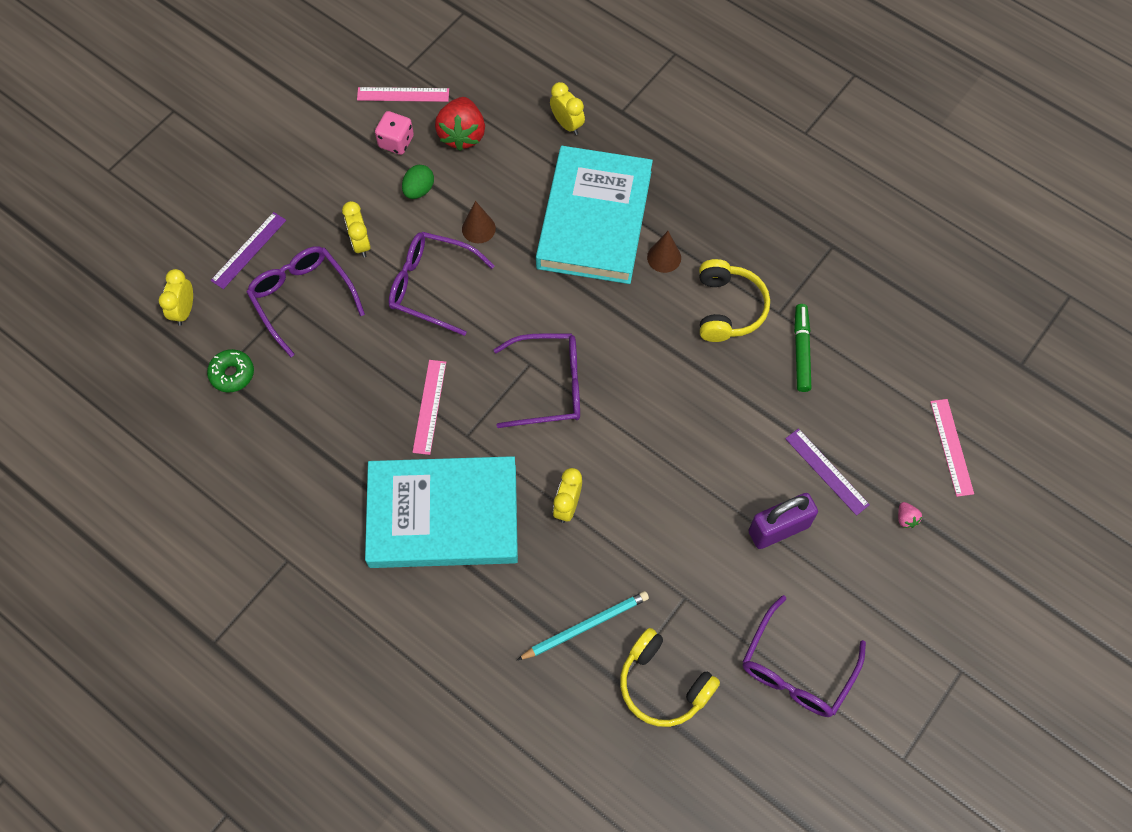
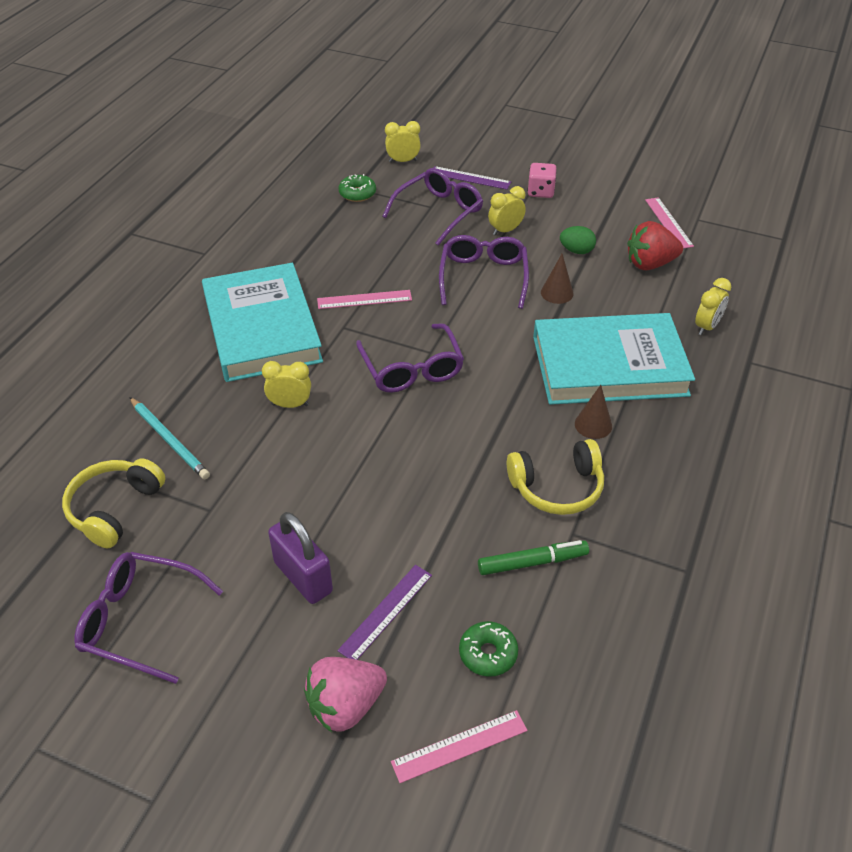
camera: 75 degrees right, 20 degrees down
pink dice [375,111,414,155] -> pink dice moved to [527,163,557,198]
pink strawberry [898,502,922,528] -> pink strawberry [304,657,387,732], size x2.38
none -> green donut [459,621,518,677]

